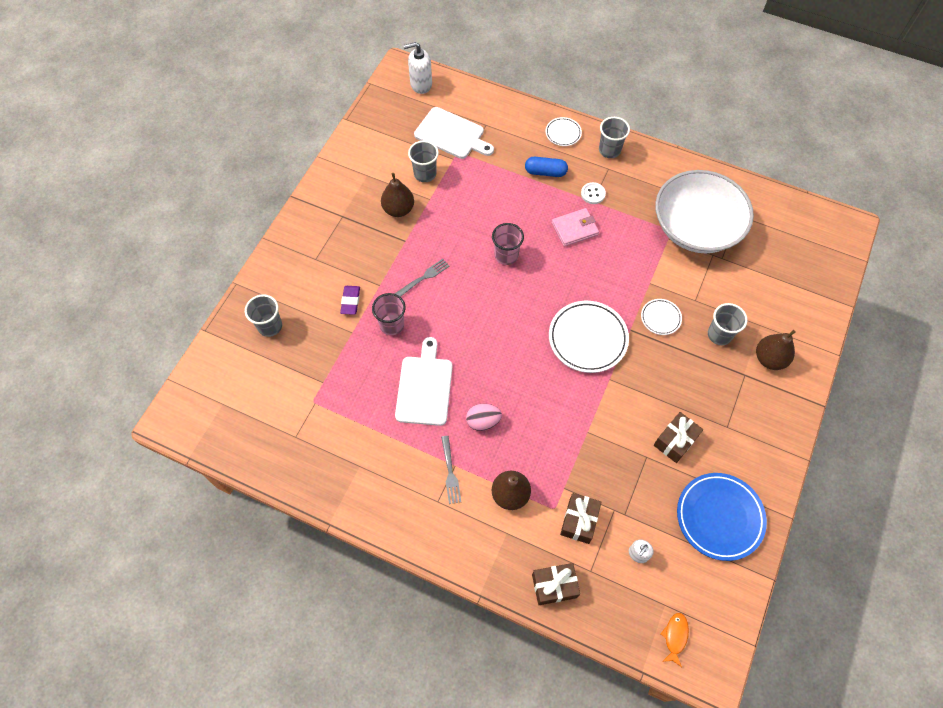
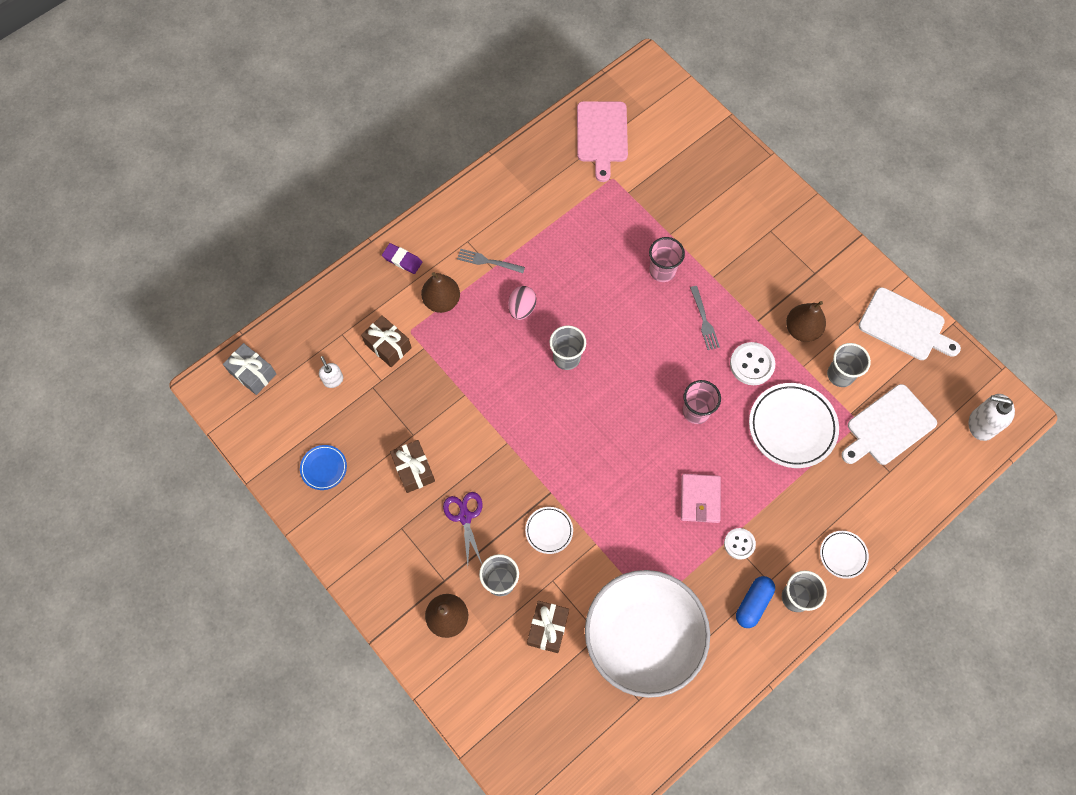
camera: 115 degrees right, 5 degrees up
grey cup [245,294,282,337] -> grey cup moved to [550,325,586,370]
purple eraser [340,286,360,315] -> purple eraser moved to [382,243,422,274]
white cutting board [395,337,453,426] -> white cutting board moved to [859,287,961,360]
white soap dispenser [403,42,432,94] -> white soap dispenser turned 90 degrees counterclockwise [969,394,1015,441]
blue capsule [525,157,568,177] -> blue capsule moved to [736,576,775,628]
brown gift [532,563,580,605] -> brown gift moved to [527,601,569,653]
white plate [549,301,629,373] -> white plate moved to [749,383,839,468]
orange fish [661,613,689,667] -> grey gift [223,343,276,395]
blue plate [677,473,767,561] -> blue plate [300,445,347,490], size x0.52
none -> purple scissors [443,492,483,566]
none -> pink cutting board [577,101,628,182]
none -> white button [730,342,775,385]

